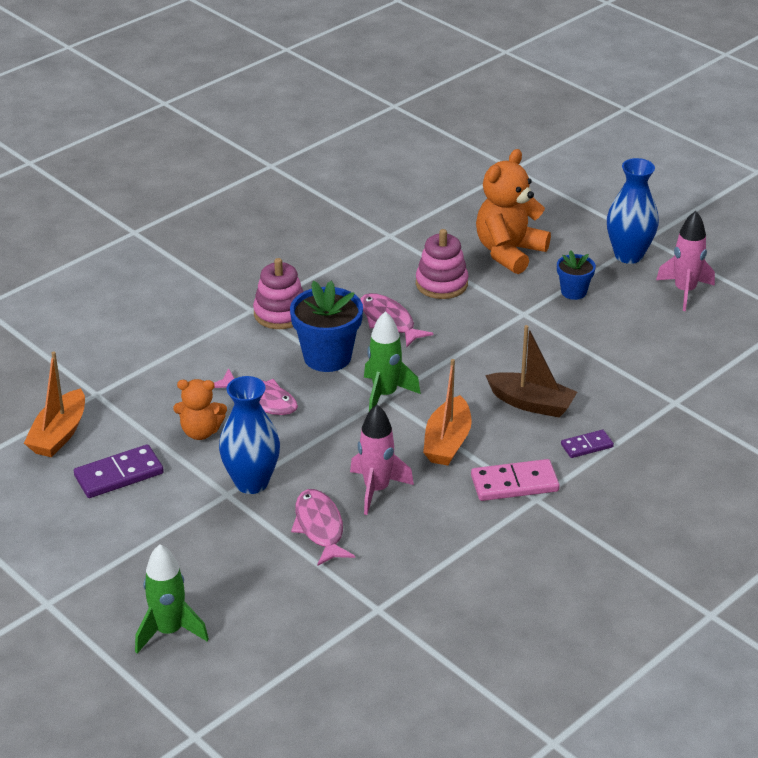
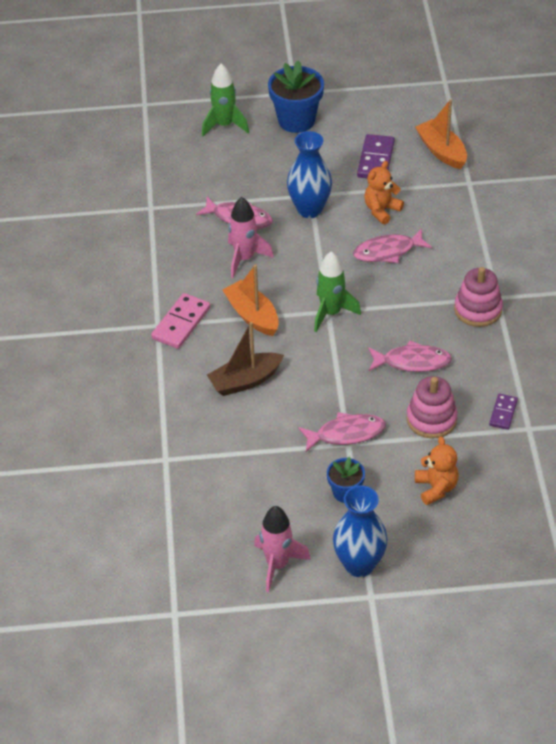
camera: 130 degrees right, 10 degrees up
blue flower pot [290,281,363,372] -> blue flower pot moved to [268,60,324,133]
orange teddy bear [476,149,551,274] -> orange teddy bear [415,436,459,505], size x0.59
purple domino [561,430,614,458] -> purple domino moved to [489,393,518,430]
none -> pink fish [298,412,386,452]

